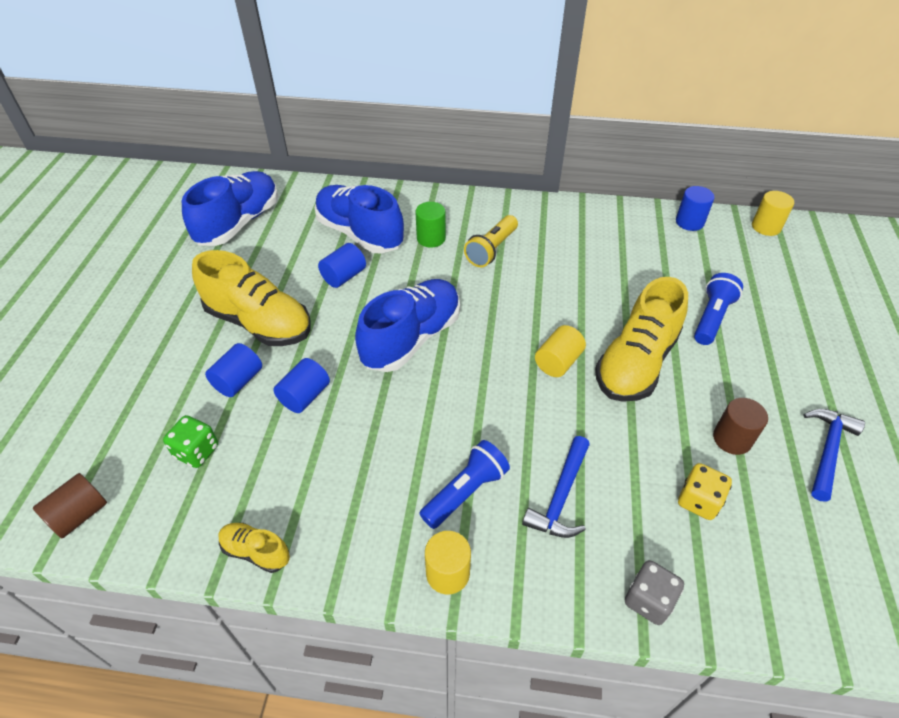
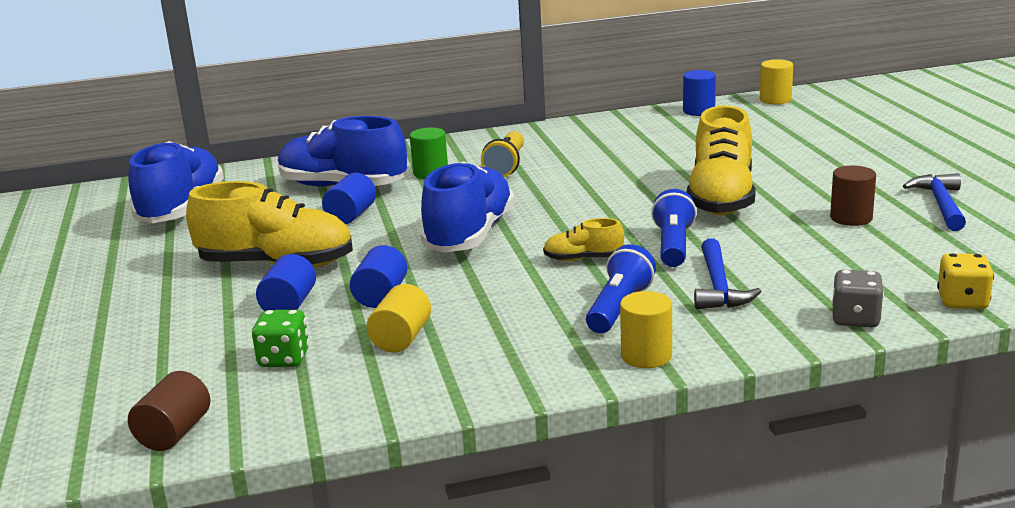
camera: 20 degrees left, 25 degrees down
yellow shoe [218,523,290,573] -> yellow shoe moved to [543,218,624,261]
yellow cylinder [535,325,586,377] -> yellow cylinder moved to [366,284,431,352]
yellow dice [678,463,732,520] -> yellow dice moved to [937,253,994,309]
blue flashlight [694,273,743,345] -> blue flashlight moved to [651,189,697,267]

